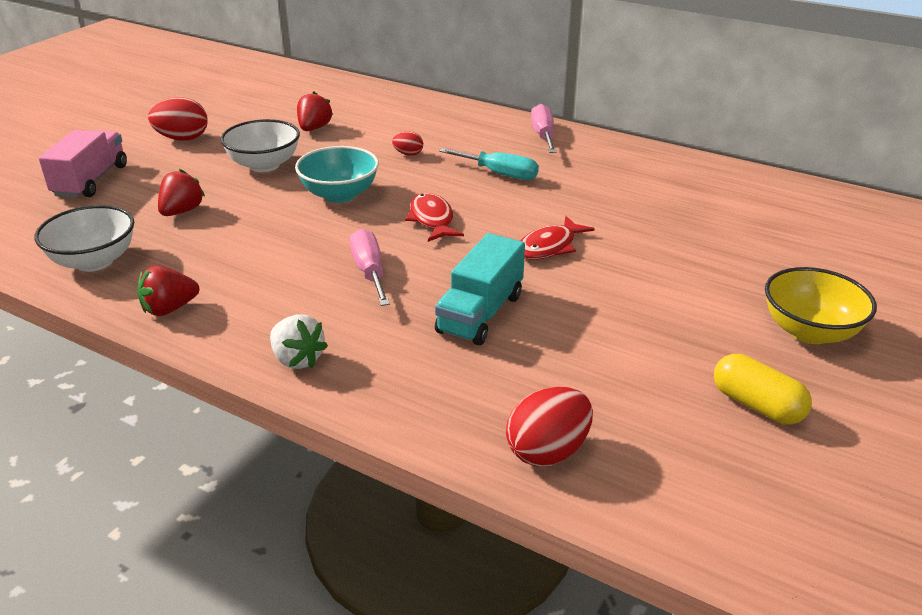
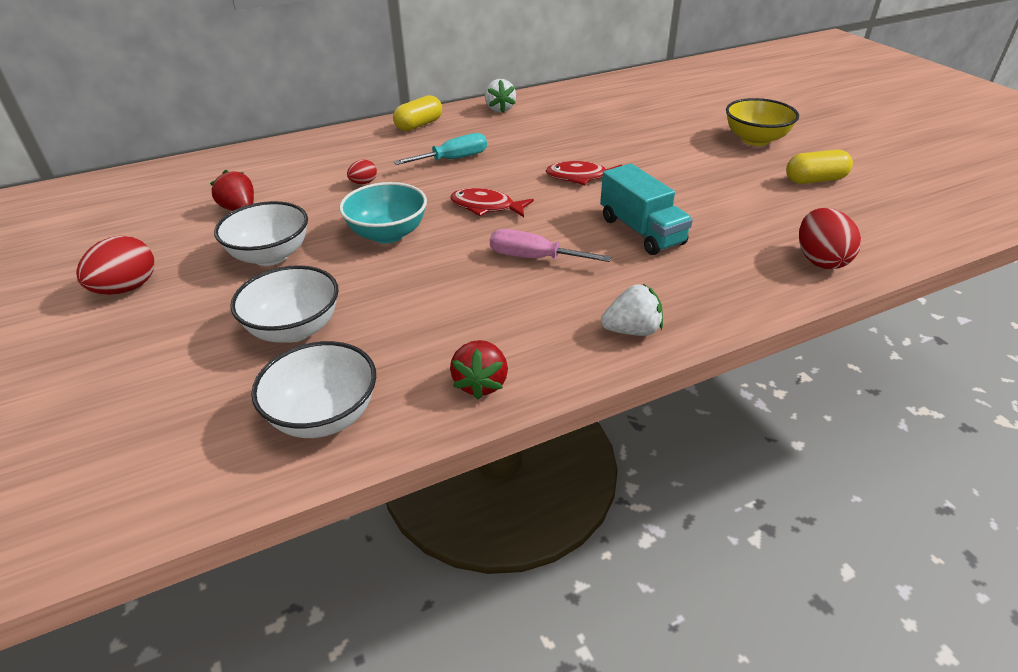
camera: 55 degrees left, 5 degrees up
pink truck [39,130,127,198] -> none
red strawberry [158,169,205,216] -> white bowl [230,265,339,343]
red fish [521,216,595,260] -> red fish turned 105 degrees clockwise [546,161,622,185]
pink screwdriver [531,104,557,153] -> yellow capsule [393,95,442,131]
none -> white strawberry [485,79,516,113]

